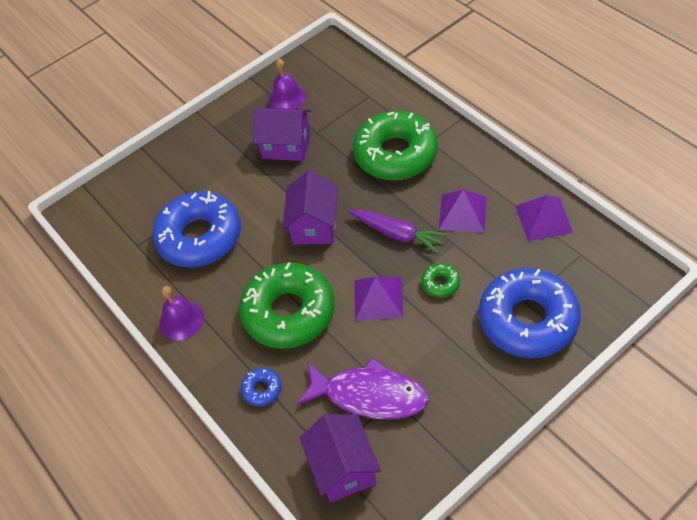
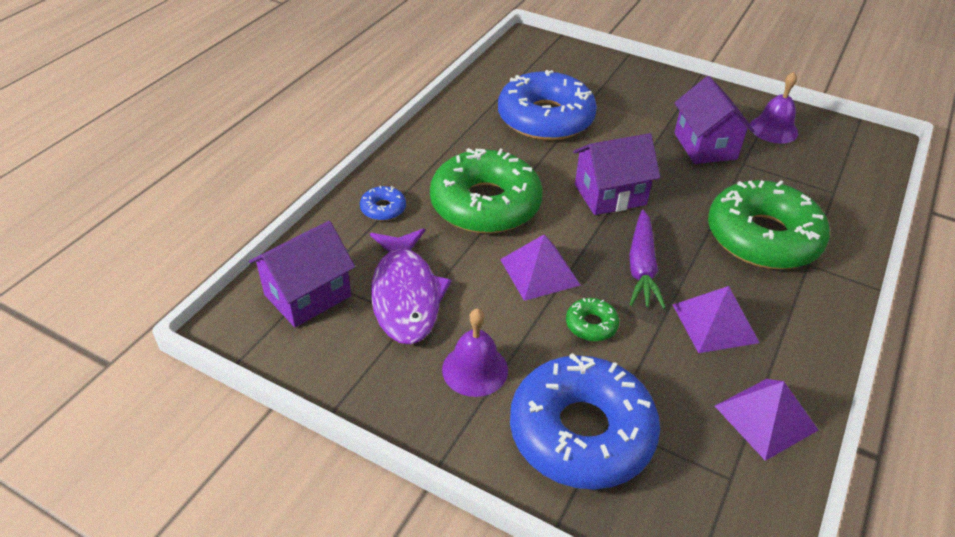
camera: 60 degrees right, 10 degrees down
purple bell [160,286,204,340] -> purple bell moved to [442,309,508,397]

